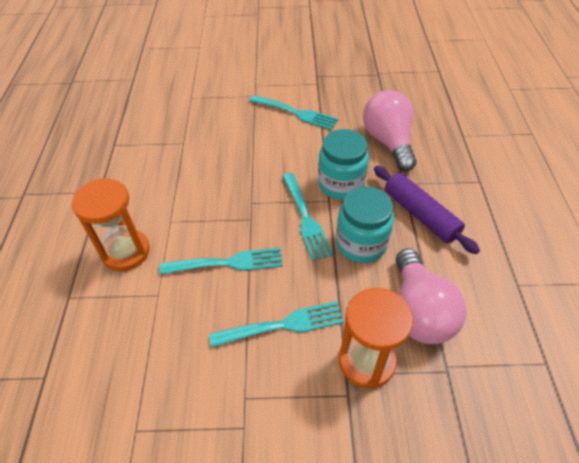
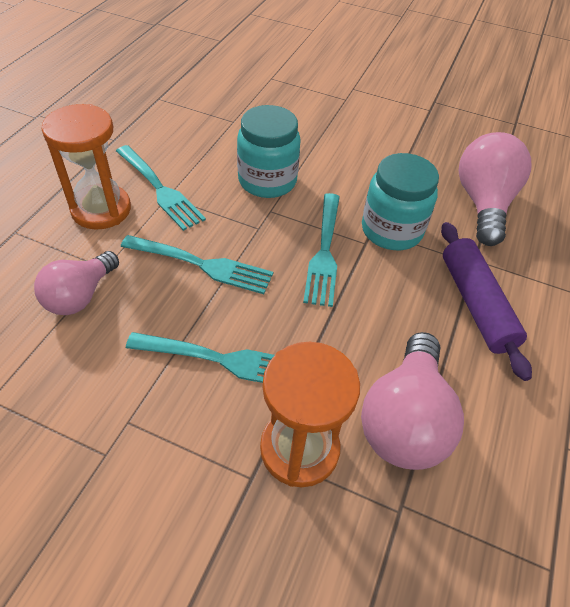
camera: 20 degrees right, 0 degrees up
turquoise fork [249,95,338,130] -> turquoise fork moved to [116,145,206,231]
turquoise jar [336,187,394,263] -> turquoise jar moved to [237,105,301,198]
none -> pink light bulb [34,251,119,315]

